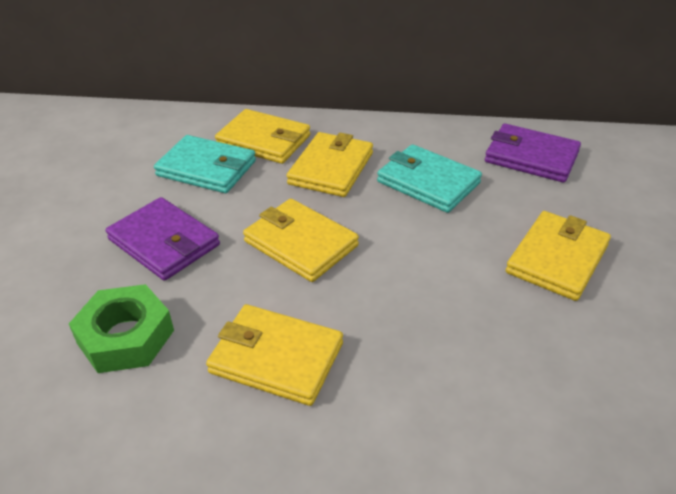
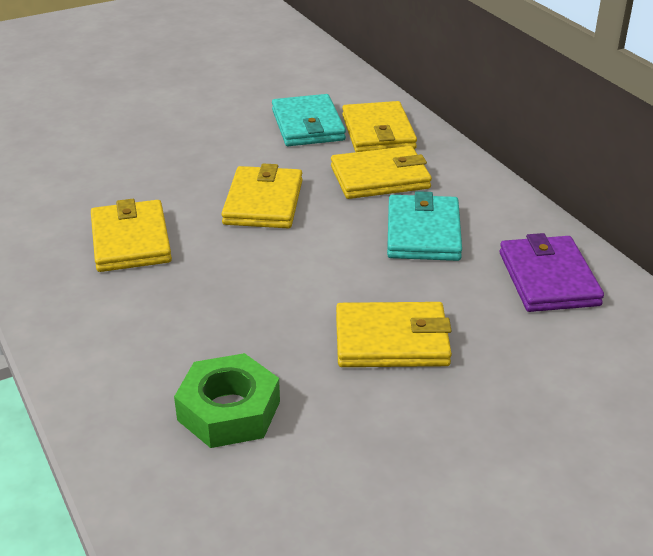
camera: 55 degrees right, 5 degrees down
green nut [69,284,174,373] -> green nut moved to [174,353,280,448]
purple wallet [106,197,220,281] -> none

